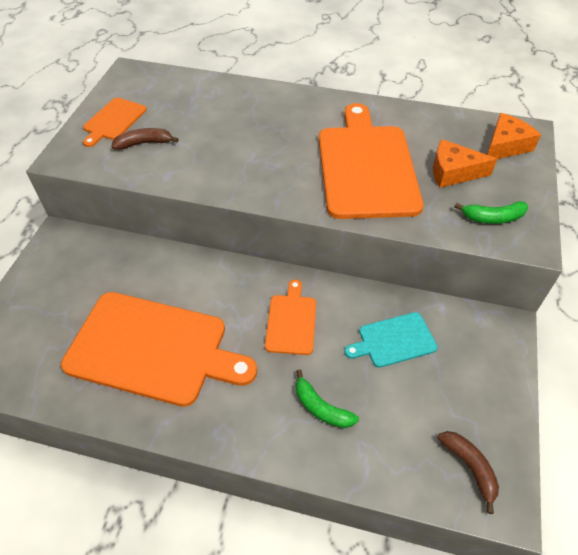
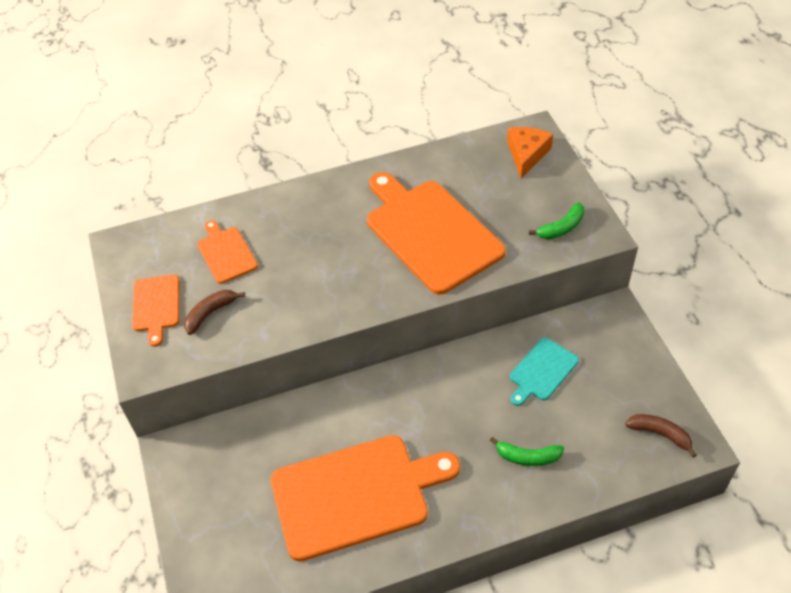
camera: 30 degrees left, 0 degrees up
orange cutting board [265,280,316,355] -> orange cutting board moved to [197,220,258,284]
orange cheese [433,139,497,188] -> none

